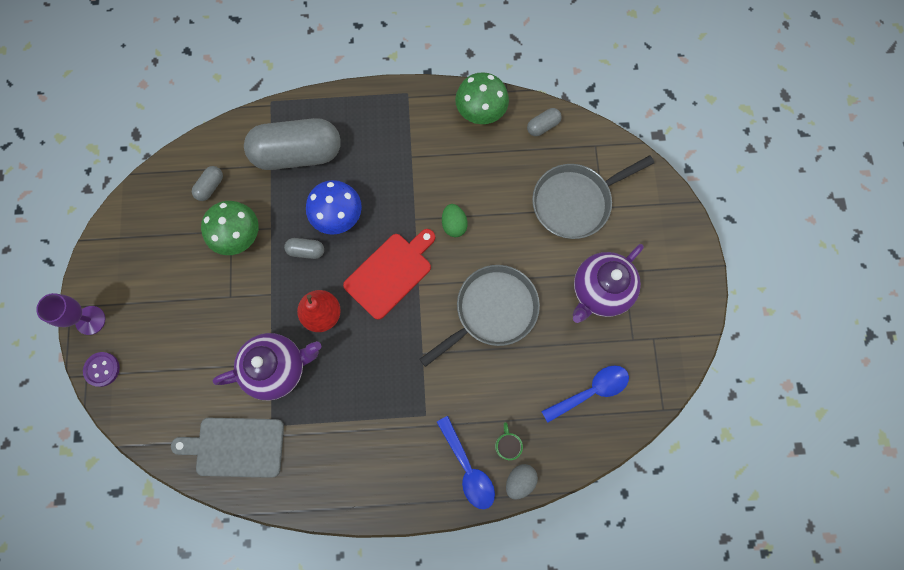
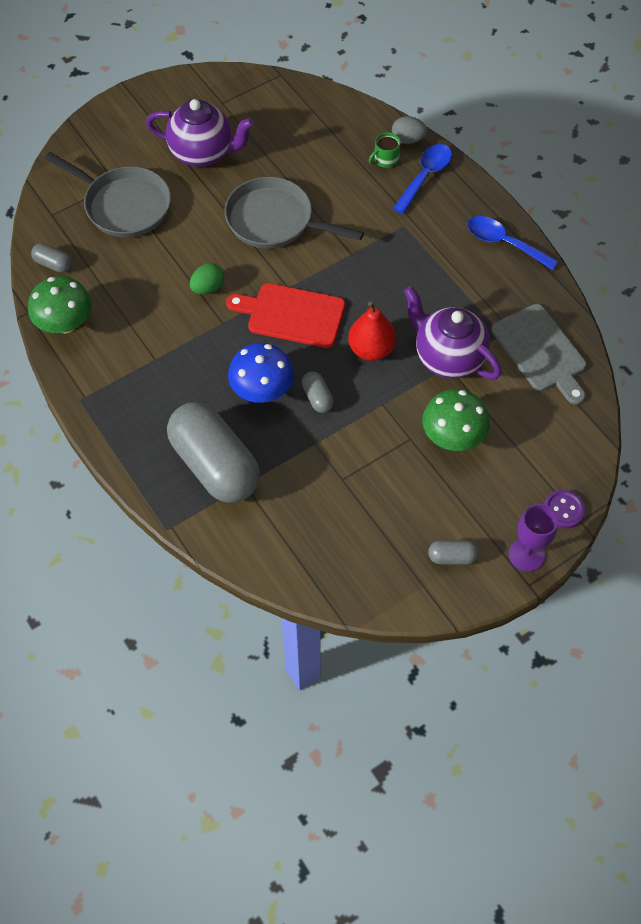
camera: 120 degrees left, 15 degrees down
grey capsule [192,166,223,201] -> grey capsule moved to [428,540,479,564]
green mushroom [201,201,259,255] -> green mushroom moved to [422,389,490,451]
blue spoon [541,365,629,423] -> blue spoon moved to [467,216,559,270]

